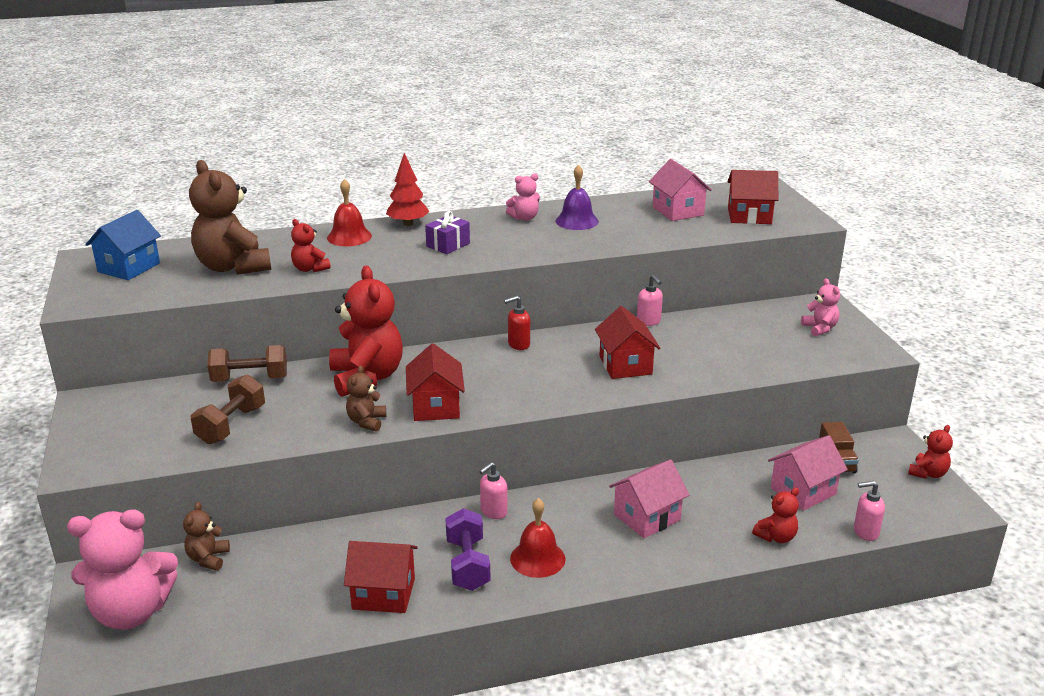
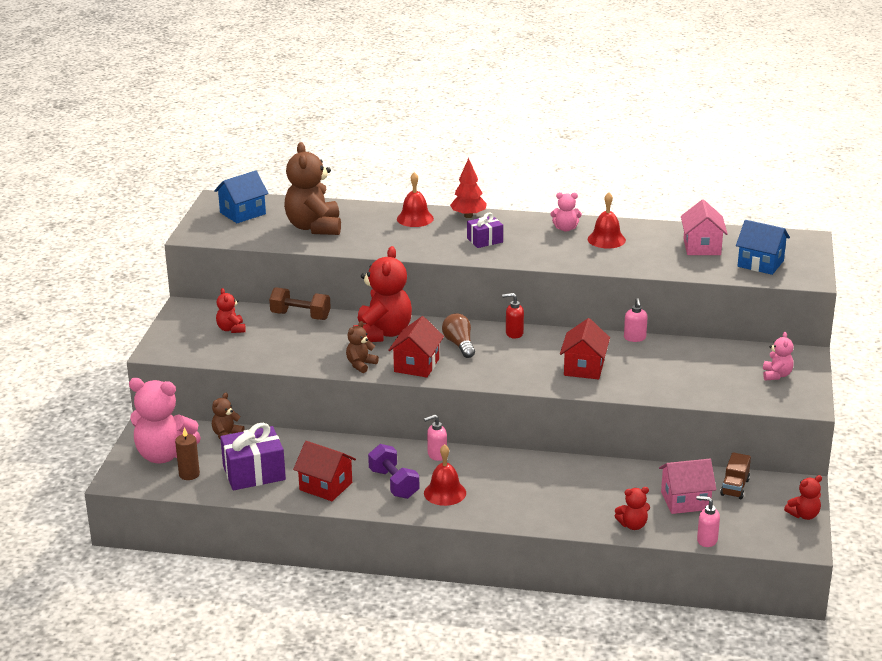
camera: 25 degrees right, 0 degrees up
brown dumbbell [190,374,265,444] -> none
red teddy bear [291,219,331,272] -> red teddy bear moved to [216,288,246,333]
purple dumbbell [445,508,491,591] -> purple dumbbell turned 45 degrees counterclockwise [368,444,419,499]
purple bell [556,165,599,230] -> red bell [588,192,626,249]
pink house [609,460,689,538] -> none
red house [727,170,778,224] -> blue house [736,220,790,275]
none -> brown candle [175,427,200,480]
none -> purple gift [220,423,286,490]
none -> brown light bulb [442,313,475,358]

